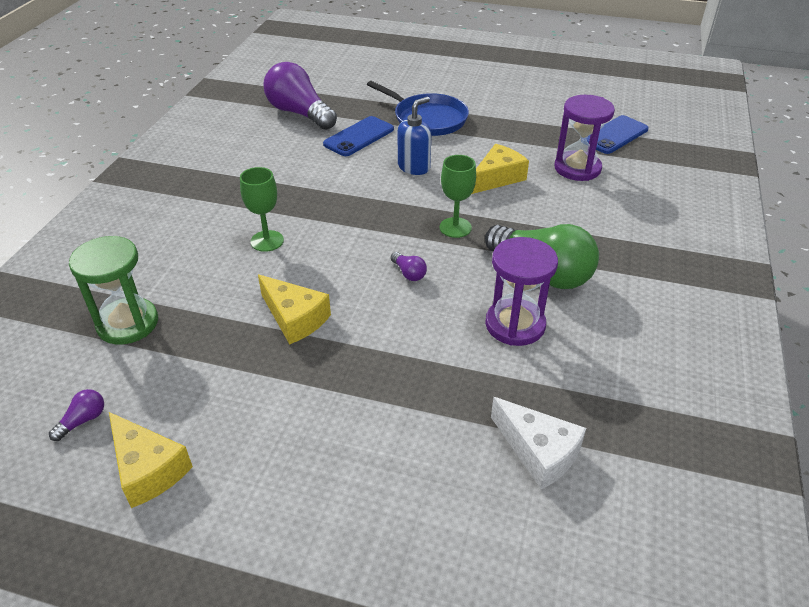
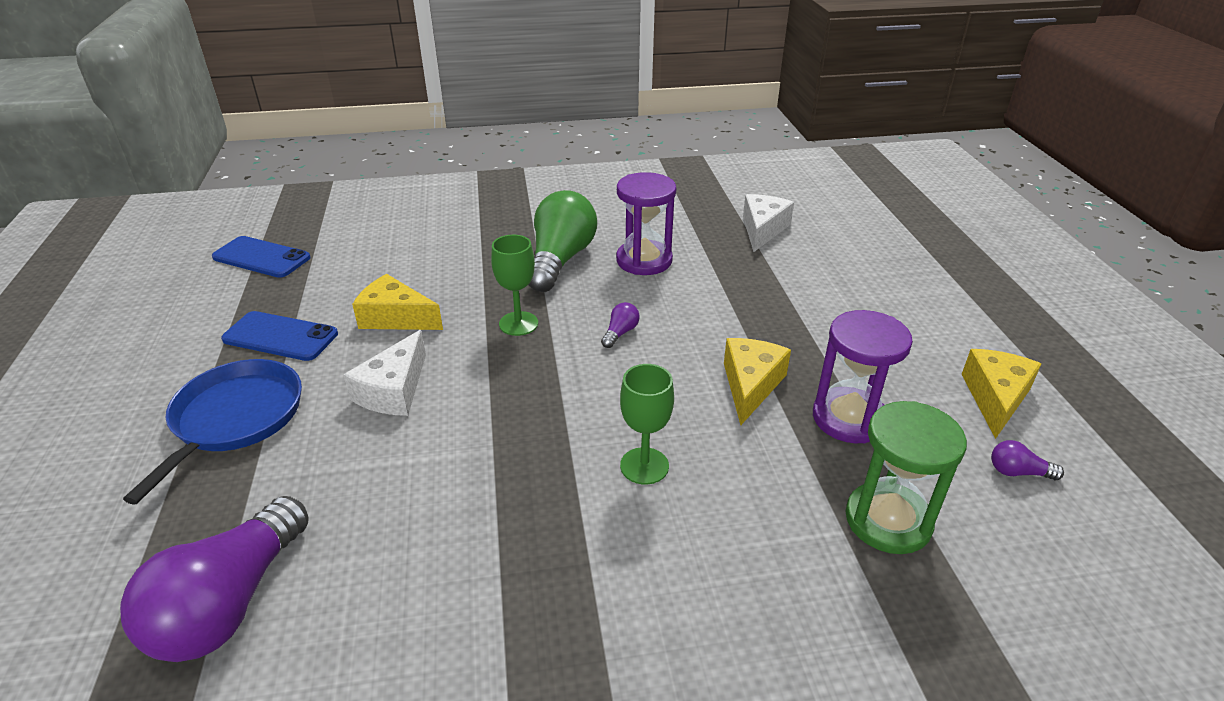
camera: 115 degrees left, 5 degrees down
blue phone [323,116,394,156] -> blue phone moved to [221,311,338,361]
blue soap dispenser [398,97,431,175] -> white cheese [343,330,426,416]
purple hourglass [554,95,615,181] -> purple hourglass moved to [813,310,913,443]

